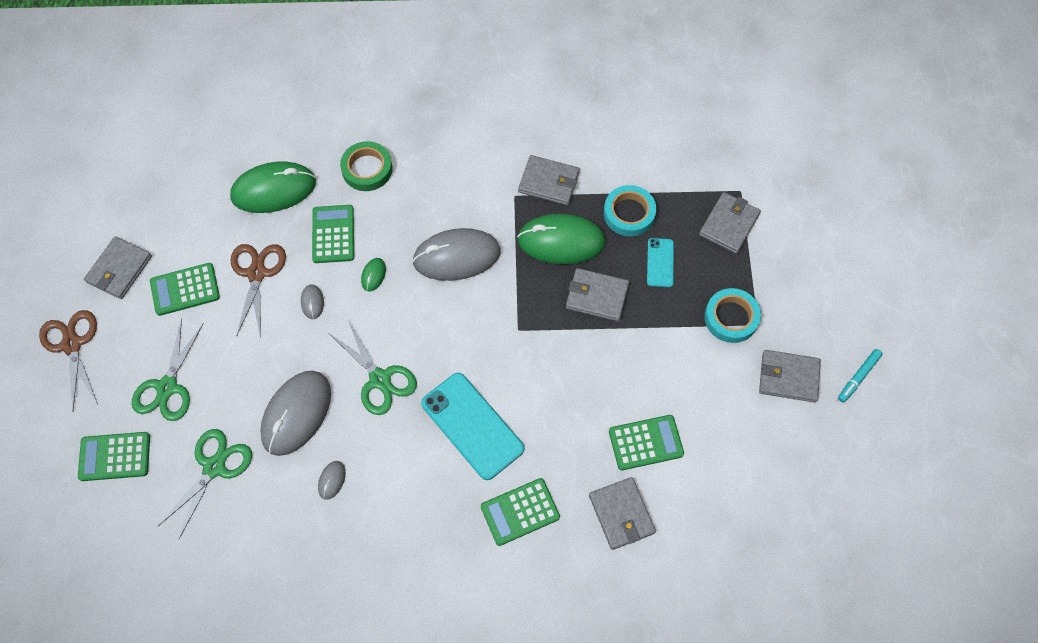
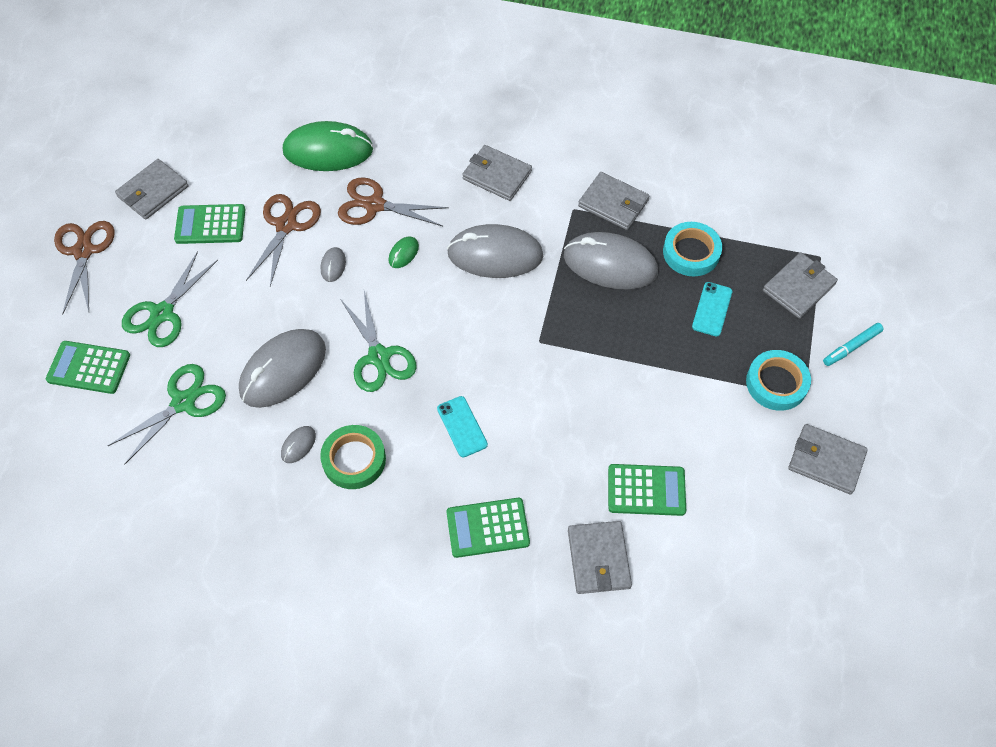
camera: 15 degrees right, 5 degrees down
green calculator [312,205,354,263] -> brown scissors [338,177,449,226]
green tape [340,141,392,191] -> green tape moved to [320,425,386,489]
turquoise phone [421,373,524,480] -> turquoise phone [437,396,488,458], size x0.52
green mouse [517,214,606,264] -> grey mouse [564,232,658,290]
grey wallet [566,268,629,321] -> grey wallet moved to [462,145,532,201]
turquoise marker [838,349,882,403] -> turquoise marker moved to [823,323,883,366]

